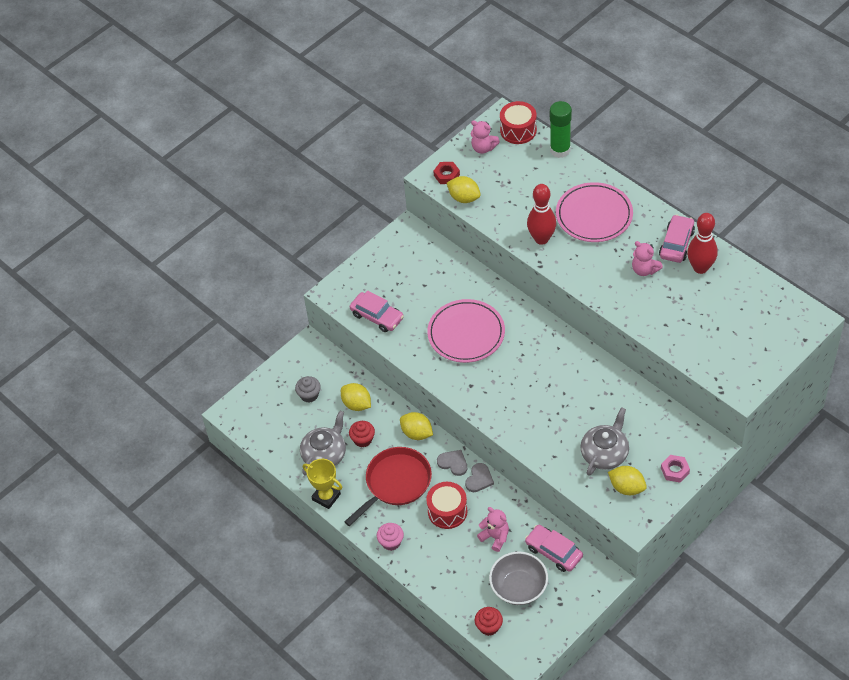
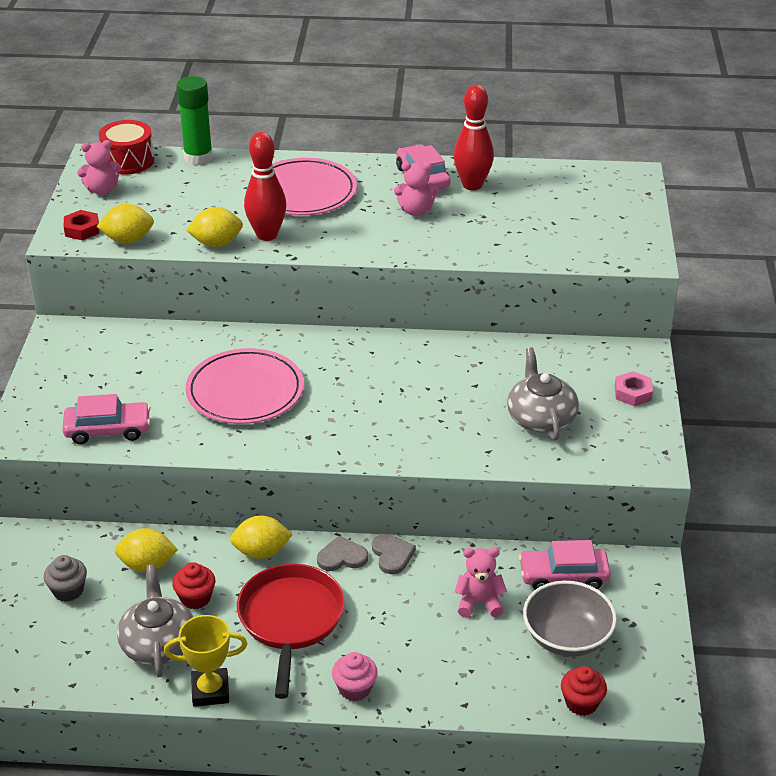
camera: 45 degrees left, 15 degrees down
red drum [426,482,467,529] -> none
yellow lemon [608,466,647,495] -> yellow lemon moved to [186,207,243,247]

